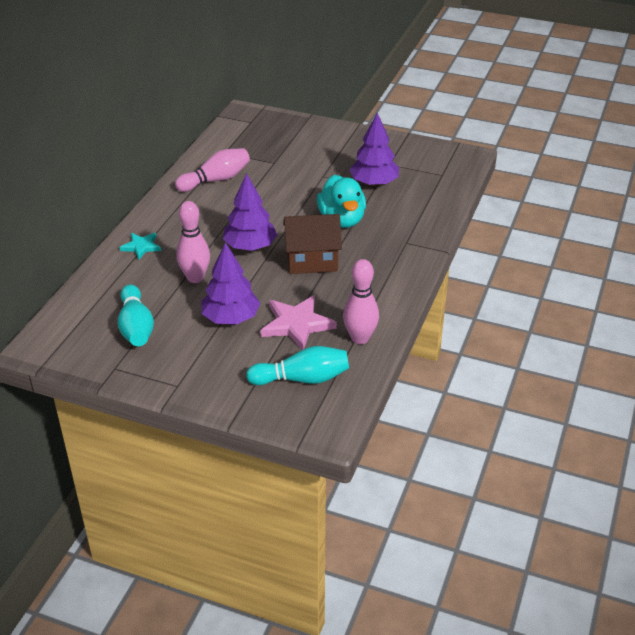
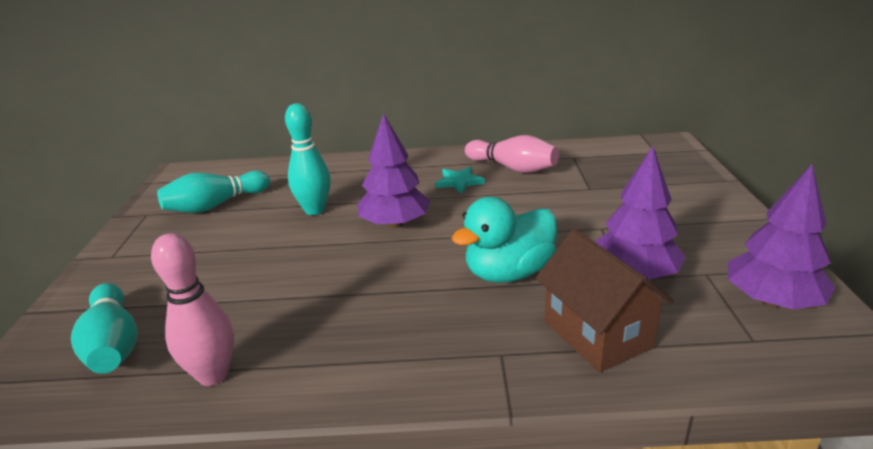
camera: 70 degrees right, 10 degrees down
turquoise star [120,233,161,260] -> turquoise star moved to [435,167,485,194]
pink bowling pin [176,201,210,283] -> turquoise bowling pin [285,103,330,215]
purple tree [201,242,260,325] -> purple tree moved to [728,164,835,309]
pink star [260,295,337,350] -> none
brown house [283,214,342,274] -> brown house moved to [536,229,674,372]

